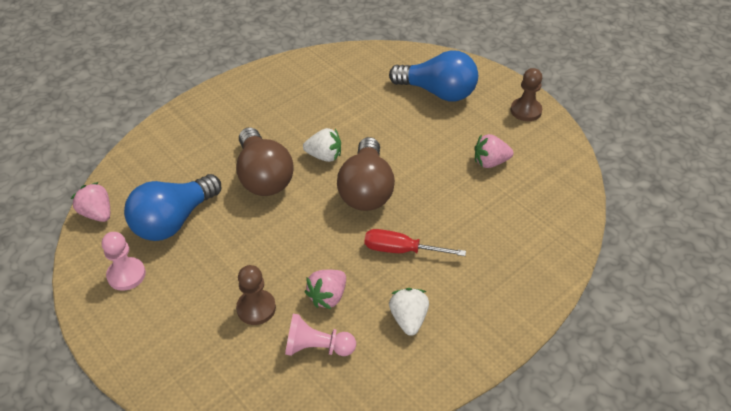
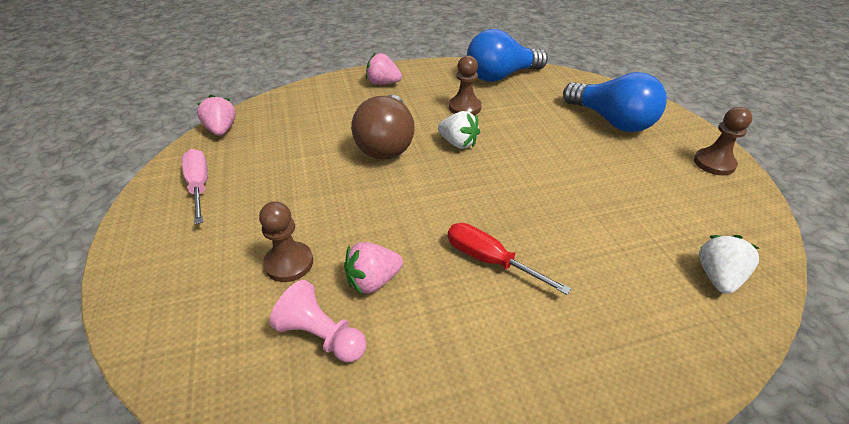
camera: 25 degrees right, 5 degrees down
pink pawn [102,232,146,291] -> pink screwdriver [182,149,208,224]
blue light bulb [124,174,221,241] -> blue light bulb moved to [467,29,548,82]
brown light bulb [337,137,395,211] -> none
white strawberry [389,288,429,336] -> white strawberry moved to [699,235,759,294]
pink strawberry [474,134,514,168] -> pink strawberry moved to [366,53,402,85]
none -> brown pawn [449,55,482,115]

